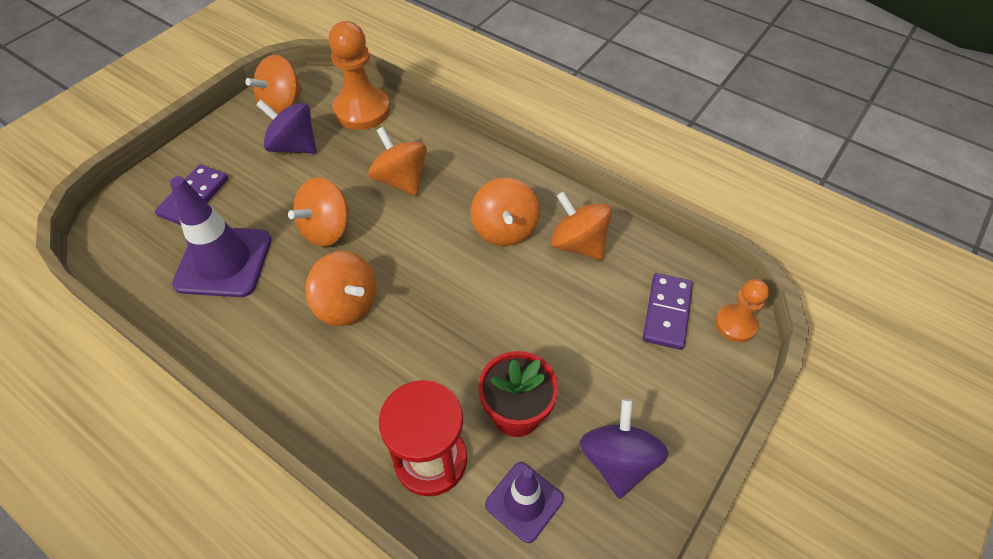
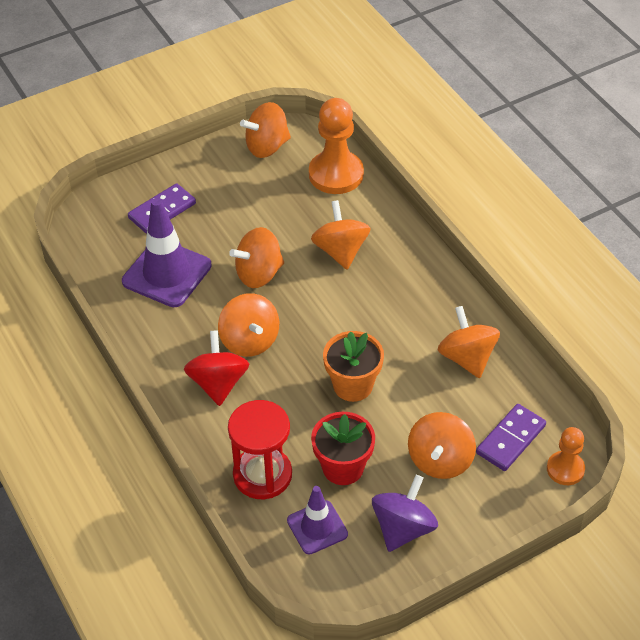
camera: 25 degrees right, 5 degrees down
purple spinning top [256,100,317,154] -> none
orange spinning top [471,178,540,246] -> orange spinning top moved to [408,412,476,479]
none -> red spinning top [184,330,249,406]
none -> orange flower pot [323,331,384,402]

